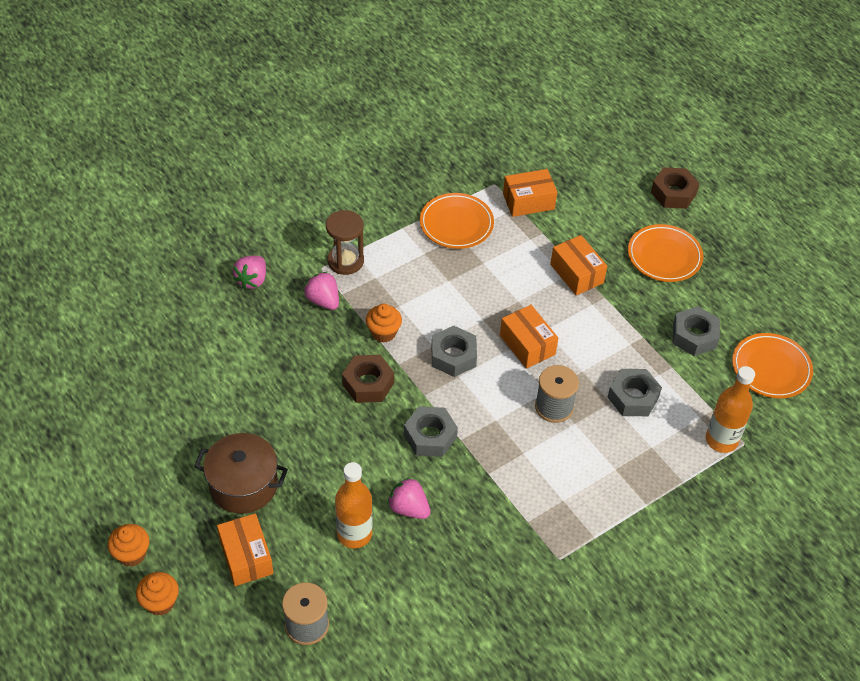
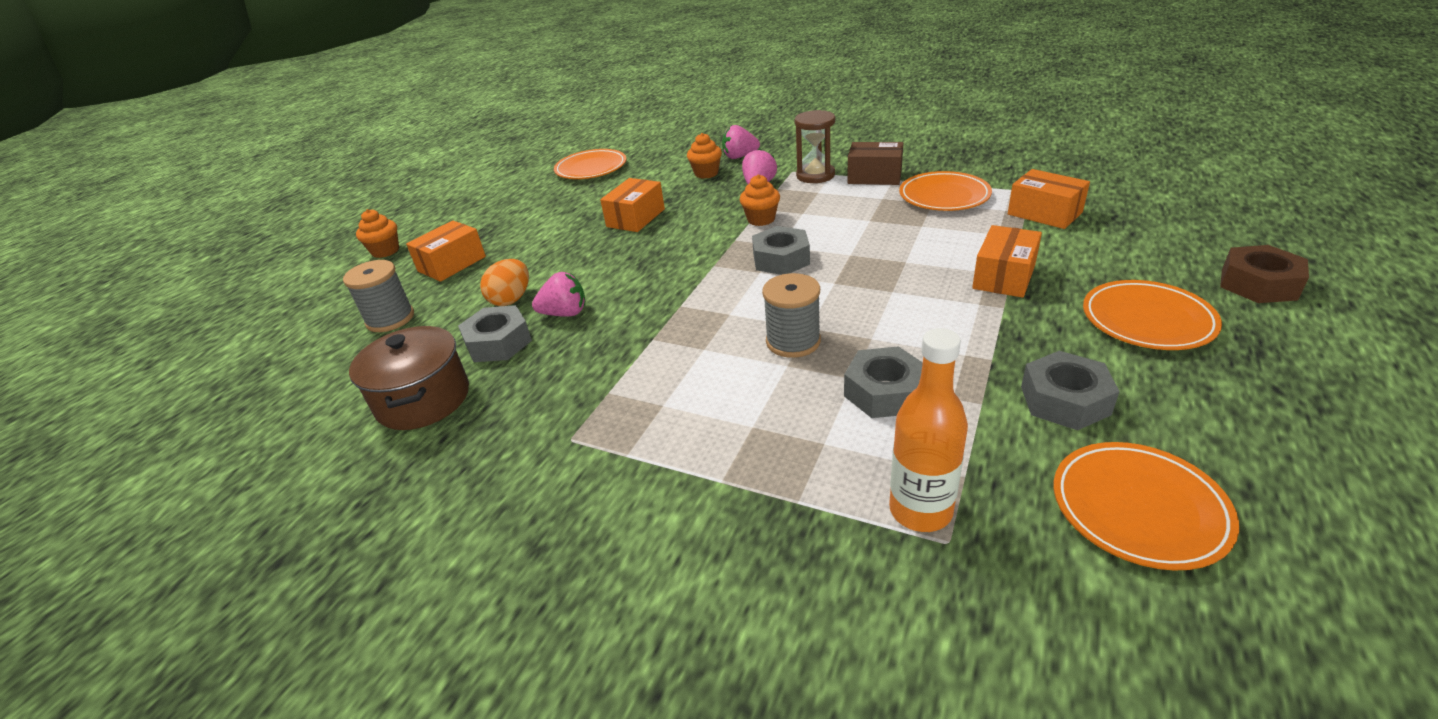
camera: 65 degrees right, 15 degrees down
orange cupcake [108,524,149,567] -> orange cupcake moved to [687,133,722,179]
brown pot [194,433,288,514] -> brown pot moved to [349,326,469,430]
orange bottle [335,462,373,549] -> orange egg [480,259,529,306]
brown nut [342,355,394,403] -> none
pink strawberry [388,477,430,519] -> pink strawberry turned 75 degrees clockwise [532,272,586,317]
grey nut [404,406,458,457] -> grey nut moved to [458,305,532,362]
orange box [500,305,558,369] -> orange box moved to [600,178,665,232]
none -> orange plate [554,149,627,179]
none -> brown box [847,142,903,185]

